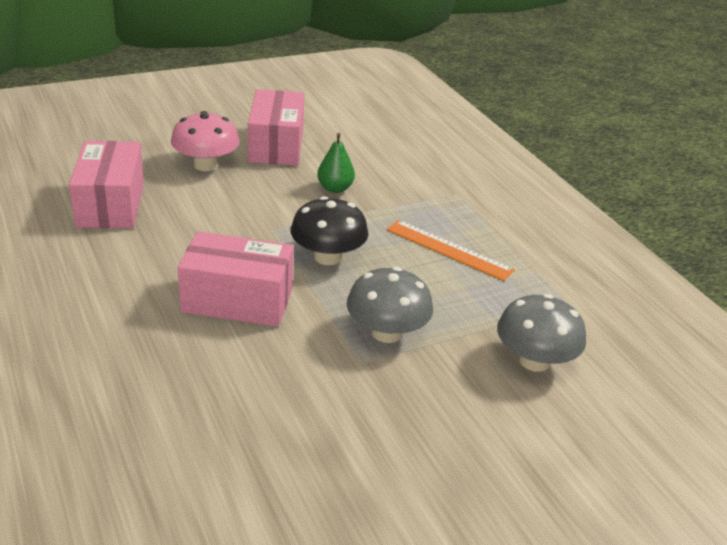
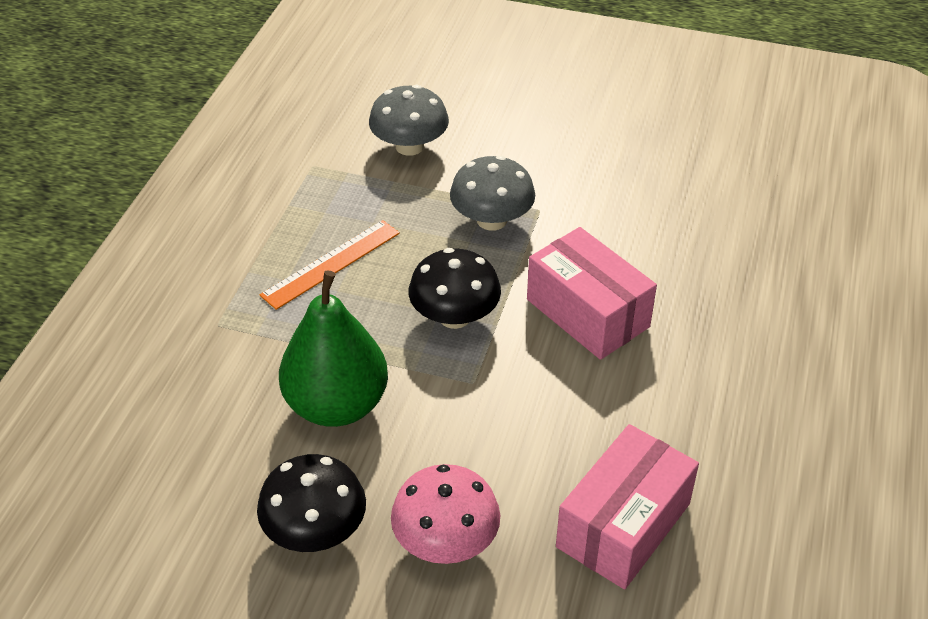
camera: 135 degrees left, 10 degrees up
pink box [248,89,304,166] -> black mushroom [257,454,366,552]
green pear [317,133,355,193] -> green pear [279,270,388,427], size x2.00
orange ruler [386,220,515,281] -> orange ruler turned 60 degrees clockwise [260,220,400,310]

